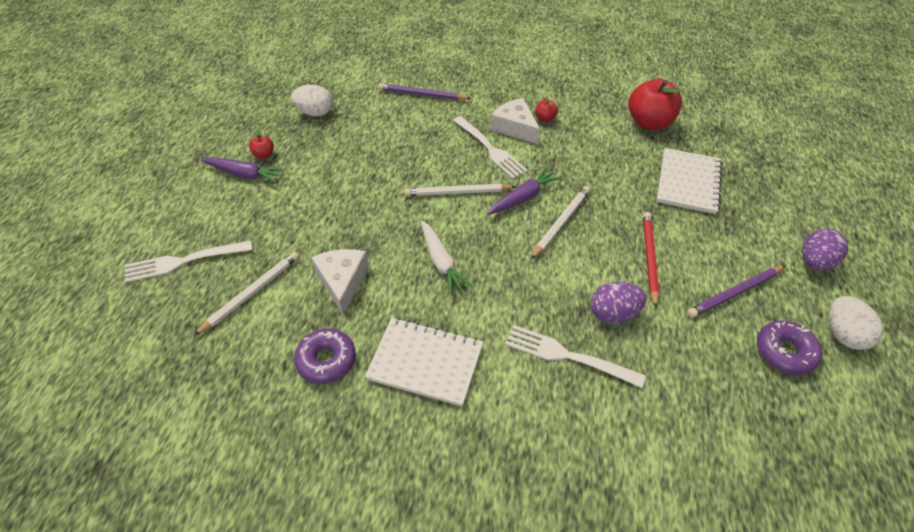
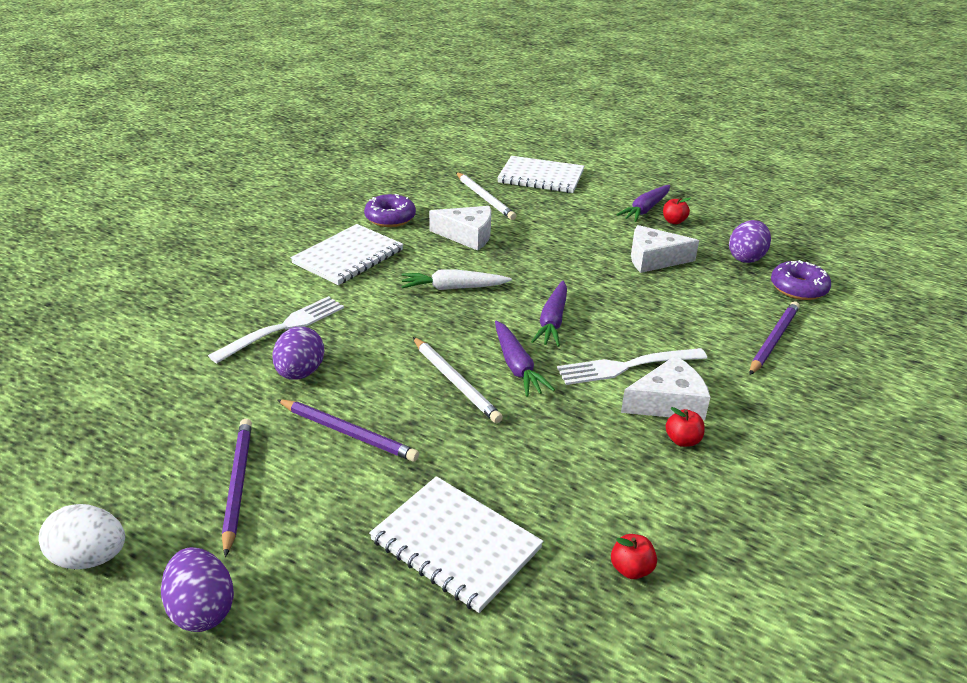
camera: 110 degrees right, 15 degrees down
white fork [124,241,253,283] -> white notebook [497,156,584,193]
white egg [291,84,332,117] -> purple egg [729,220,771,263]
white pencil [404,184,516,196] -> purple carrot [531,281,567,347]
red apple [628,79,682,130] -> red apple [611,534,657,579], size x0.45
red pencil [643,212,659,308] -> purple pencil [277,399,419,462]
purple donut [757,321,822,375] -> purple donut moved to [771,260,831,300]
none -> white cheese [631,225,699,273]

